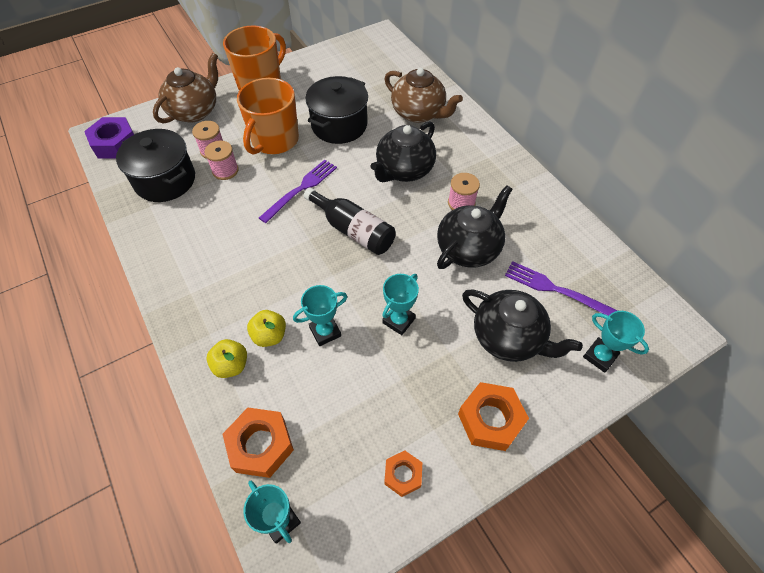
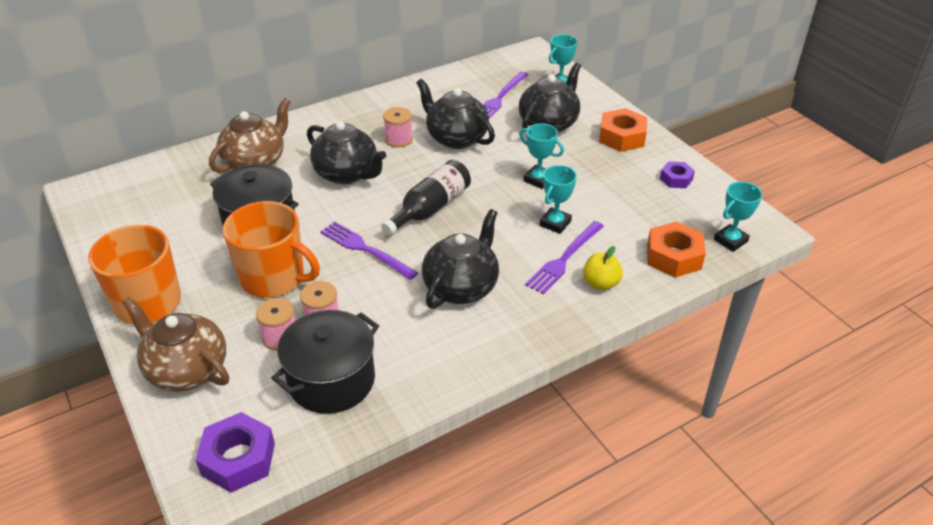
camera: 90 degrees left, 15 degrees down
yellow apple [247,310,286,347] -> purple fork [525,221,604,294]
turquoise trophy [293,285,347,346] -> turquoise trophy turned 60 degrees clockwise [540,165,577,234]
orange nut [384,451,422,497] -> purple nut [660,161,695,188]
none -> black teapot [422,209,499,309]

